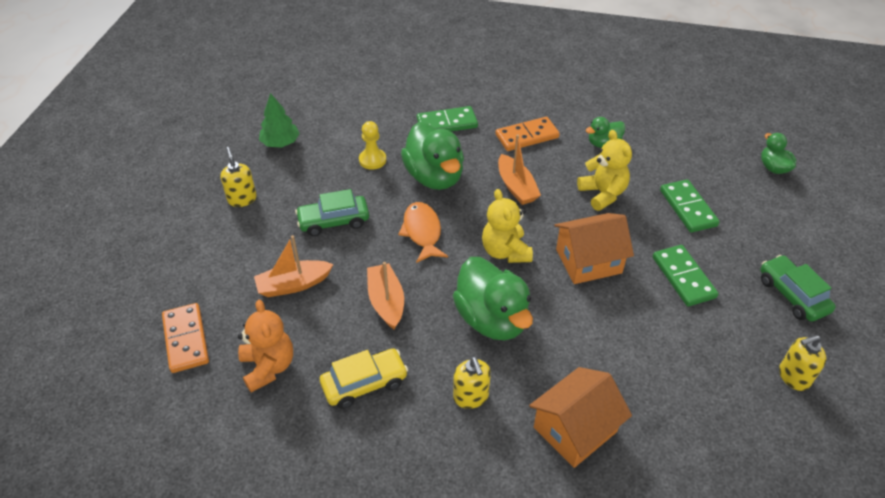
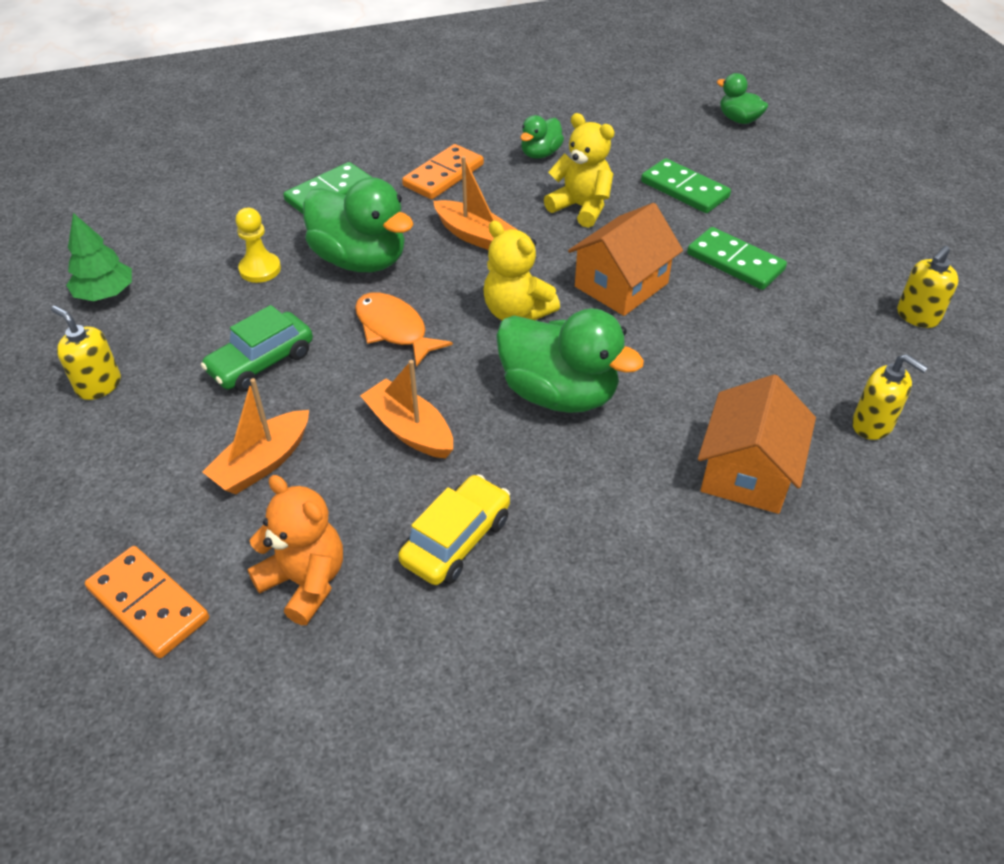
camera: 30 degrees left, 0 degrees up
yellow soap dispenser [453,357,491,409] -> yellow soap dispenser moved to [852,354,928,440]
green car [761,255,836,322] -> none

